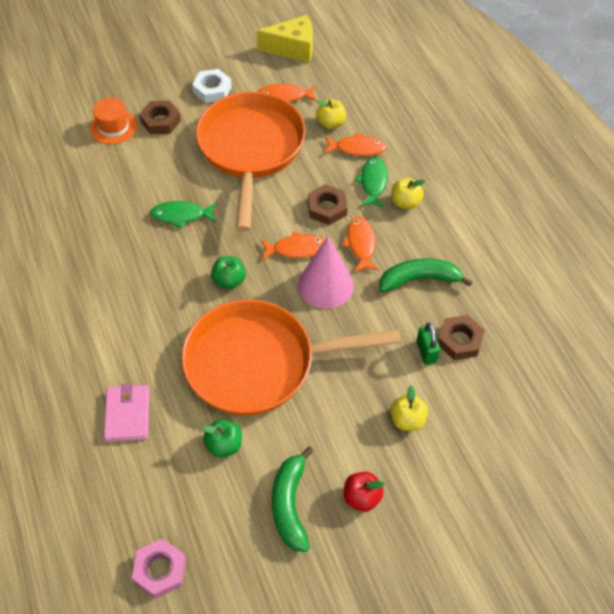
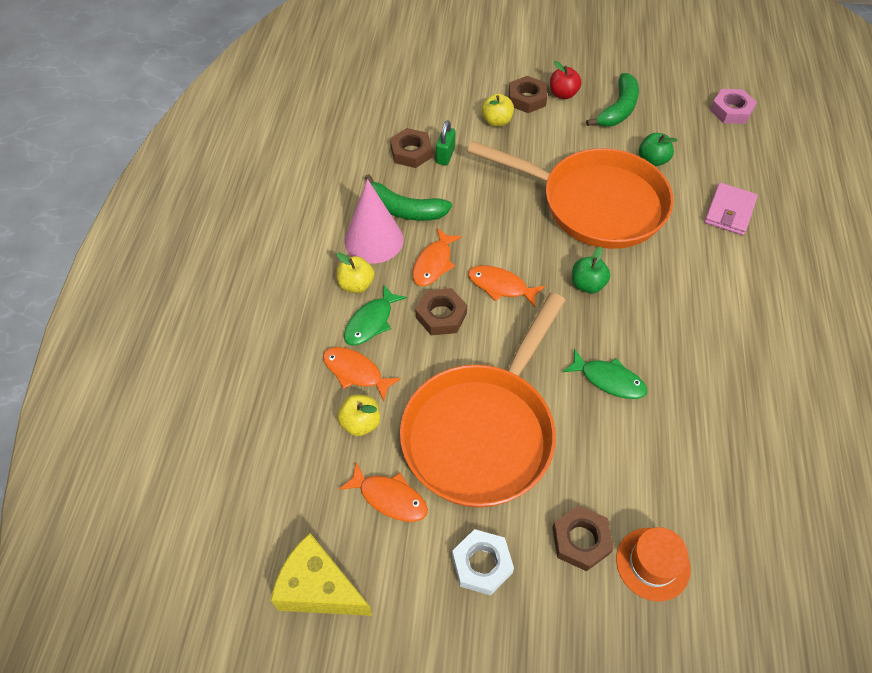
camera: 150 degrees left, 0 degrees up
pink cone [298,236,354,309] -> pink cone moved to [344,179,404,263]
none -> brown nut [509,76,547,113]

